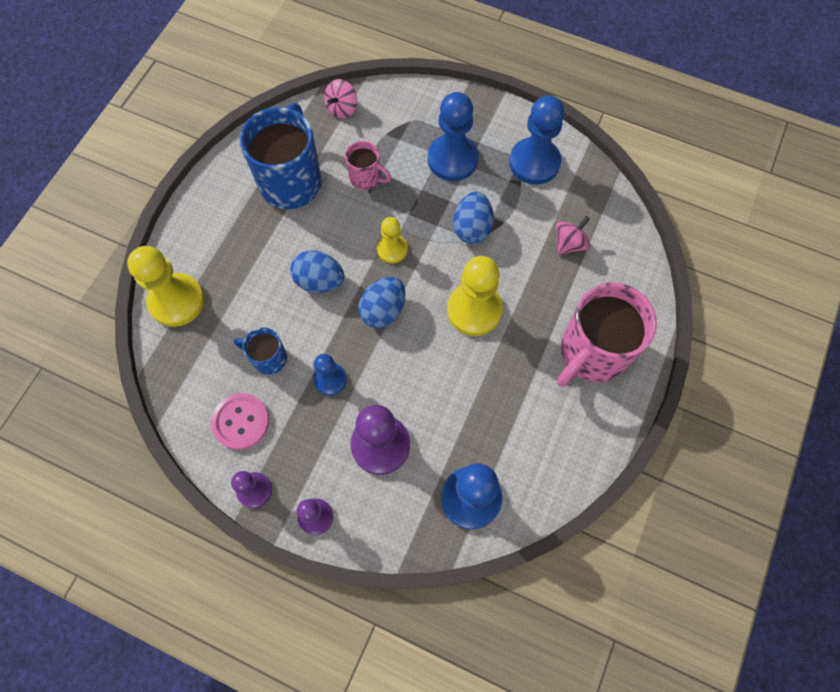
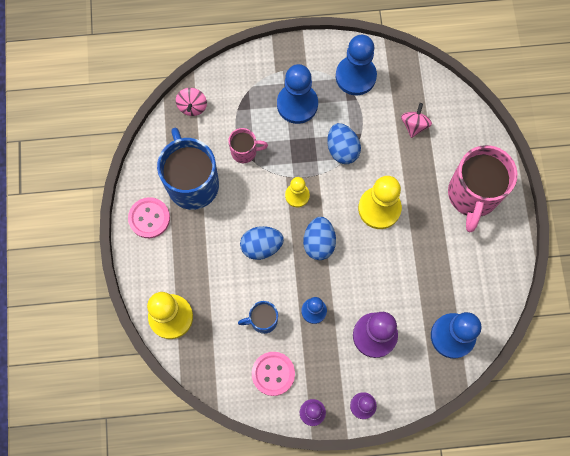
camera: 30 degrees left, 5 degrees up
none -> pink button [128,197,170,238]

